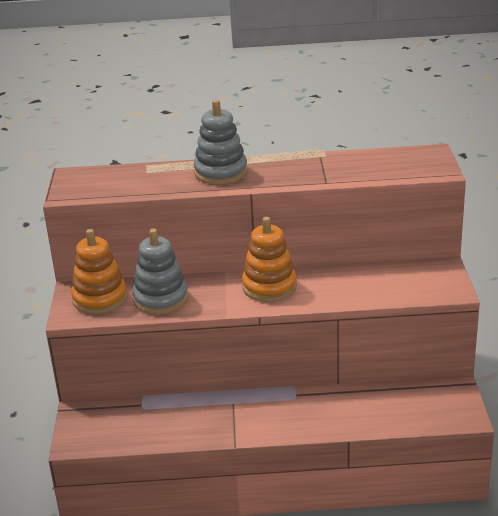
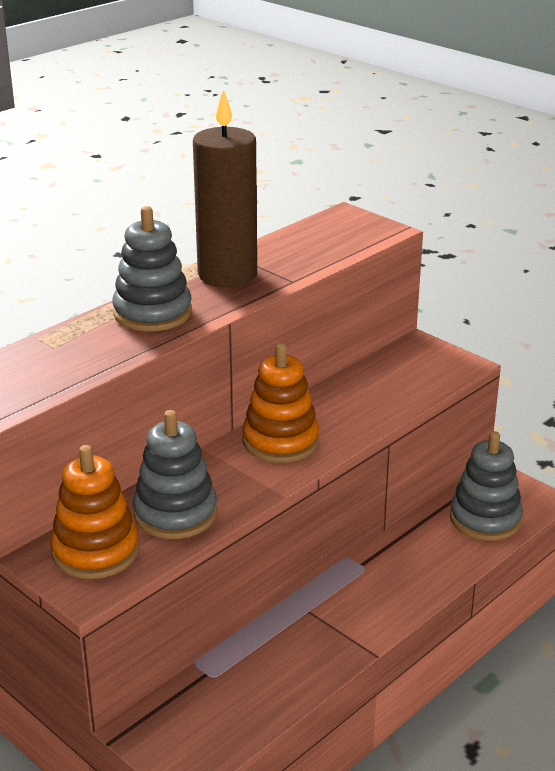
camera: 45 degrees left, 0 degrees up
none -> brown candle [193,90,257,287]
none -> grey stacking toy [450,431,523,541]

